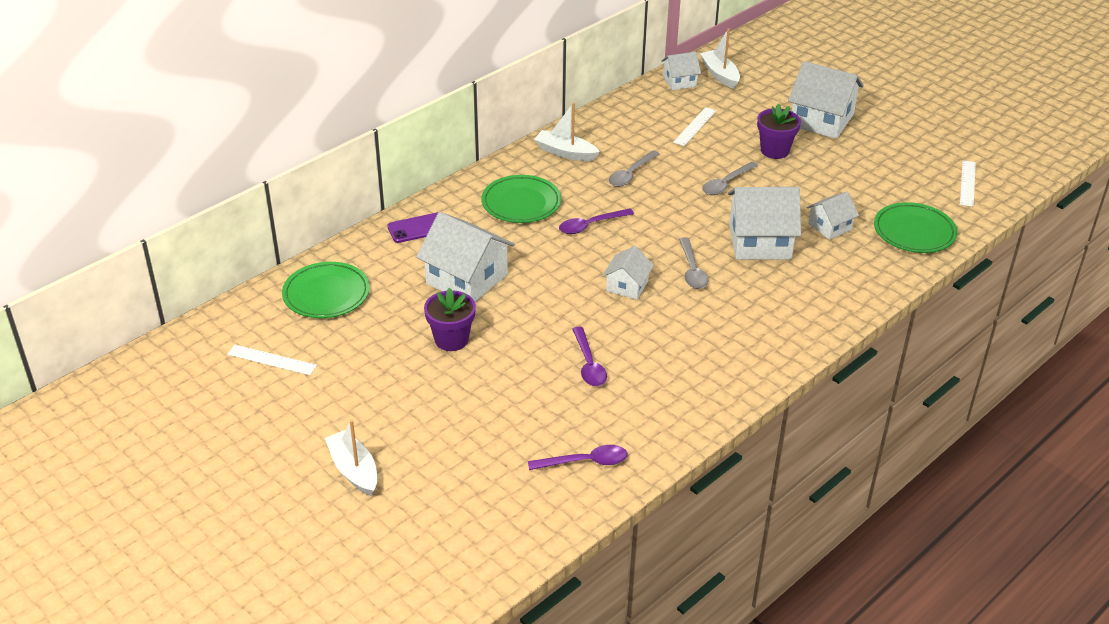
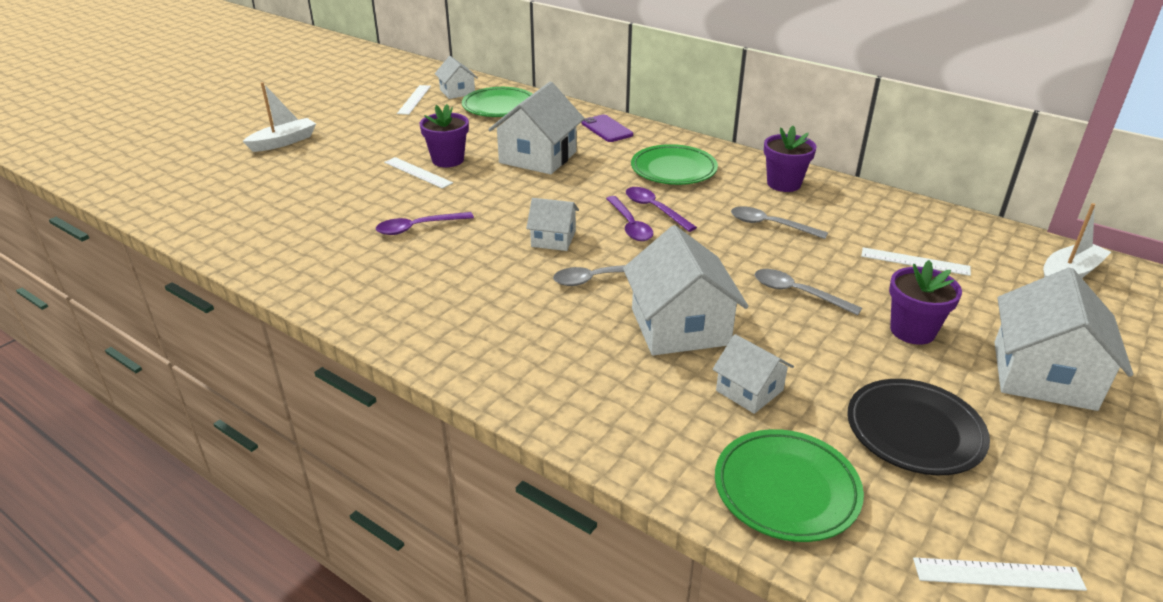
camera: 80 degrees right, 5 degrees down
purple spoon [528,445,628,470] -> purple spoon moved to [606,196,653,241]
white boat [534,103,600,161] -> purple flower pot [764,126,817,192]
white house [661,52,701,90] -> white house moved to [435,56,478,99]
none -> white ruler [384,157,453,189]
none -> black plate [847,379,990,475]

